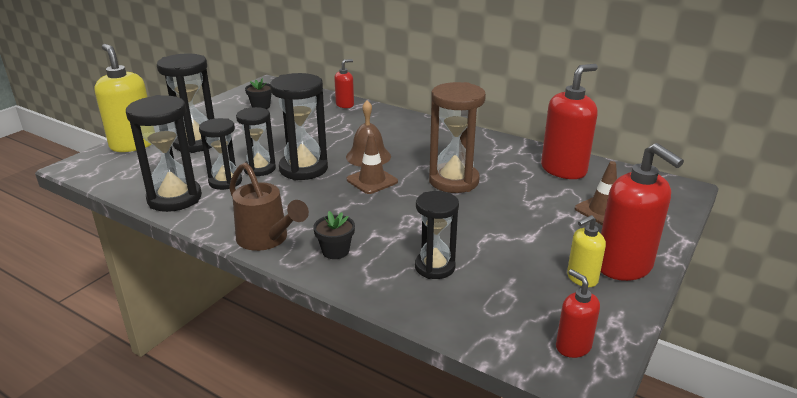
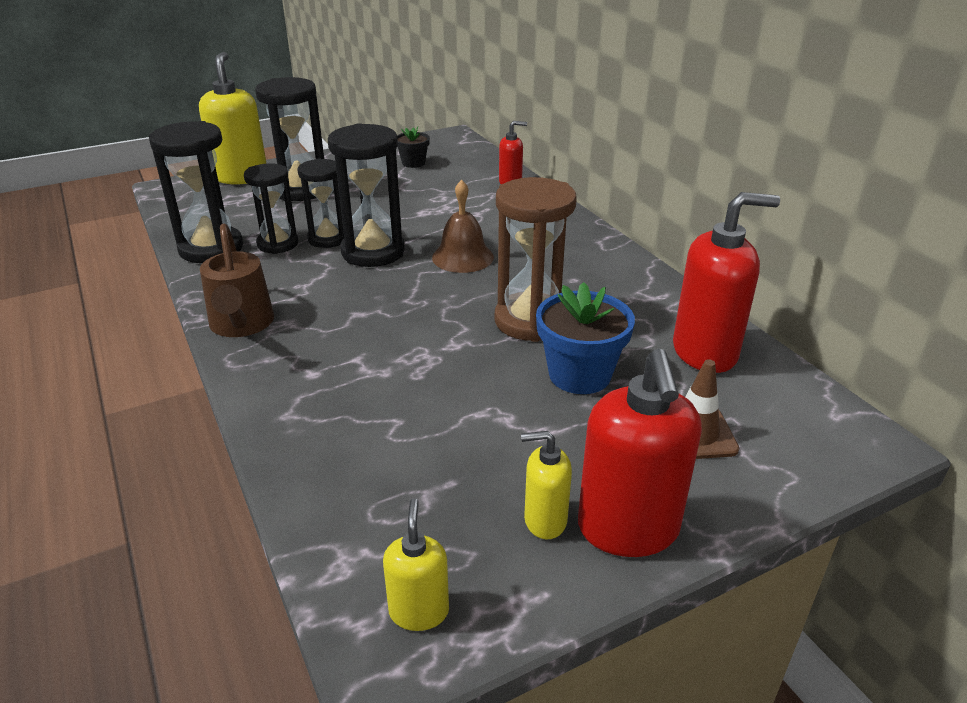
camera: 30 degrees right, 5 degrees up
black flower pot [313,211,355,259] -> none
brown traffic cone [347,134,398,194] -> none
black hourglass [415,191,459,279] -> none
red soap dispenser [556,269,600,358] -> yellow soap dispenser [383,499,449,631]
none -> blue flower pot [536,282,635,394]

